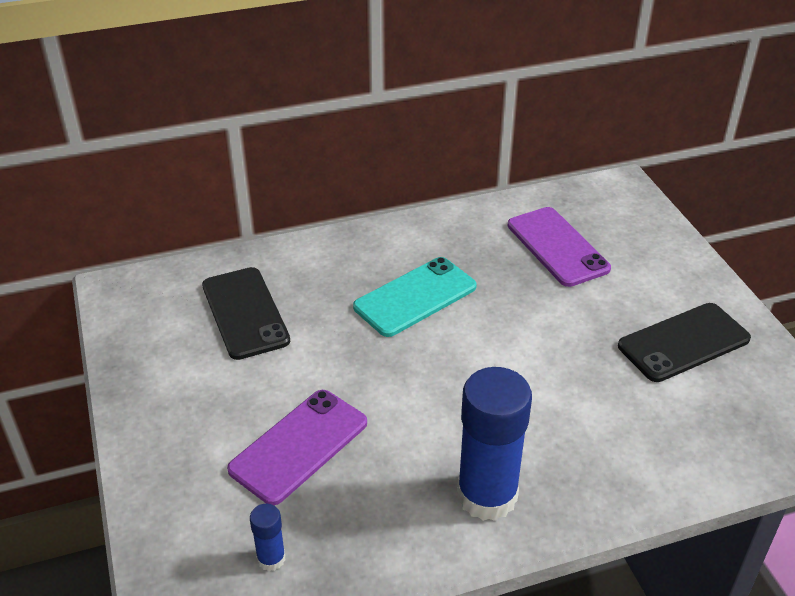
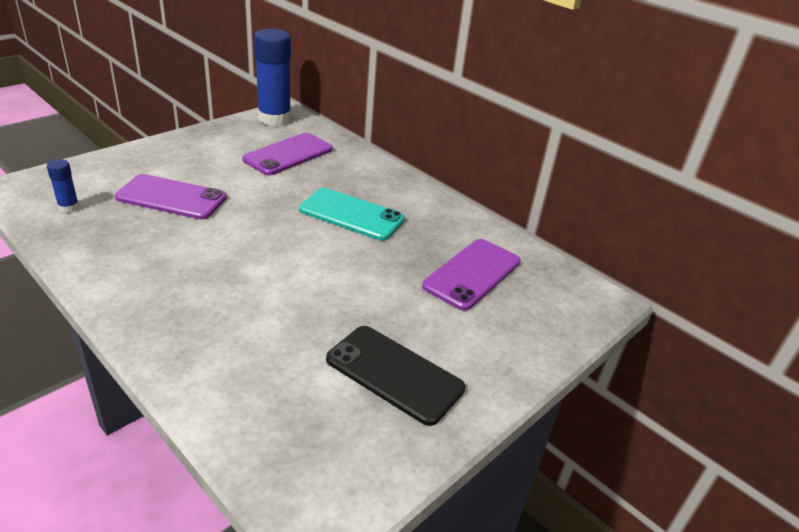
camera: 60 degrees right, 5 degrees down
black phone [202,267,290,360] -> purple phone [242,133,333,175]
blue glue stick [457,367,532,521] -> blue glue stick moved to [254,29,291,126]

